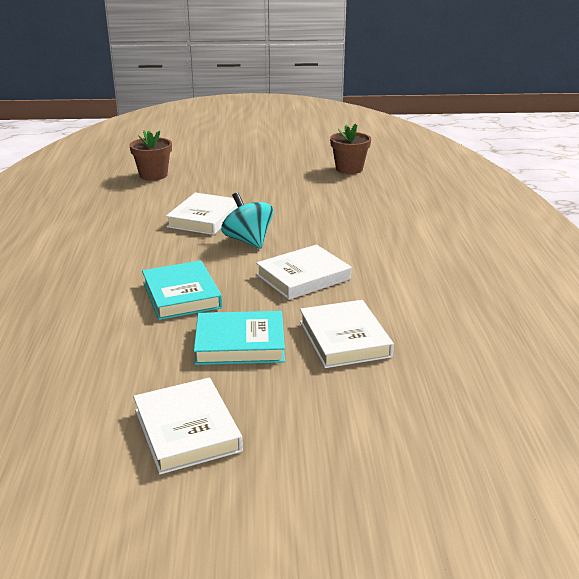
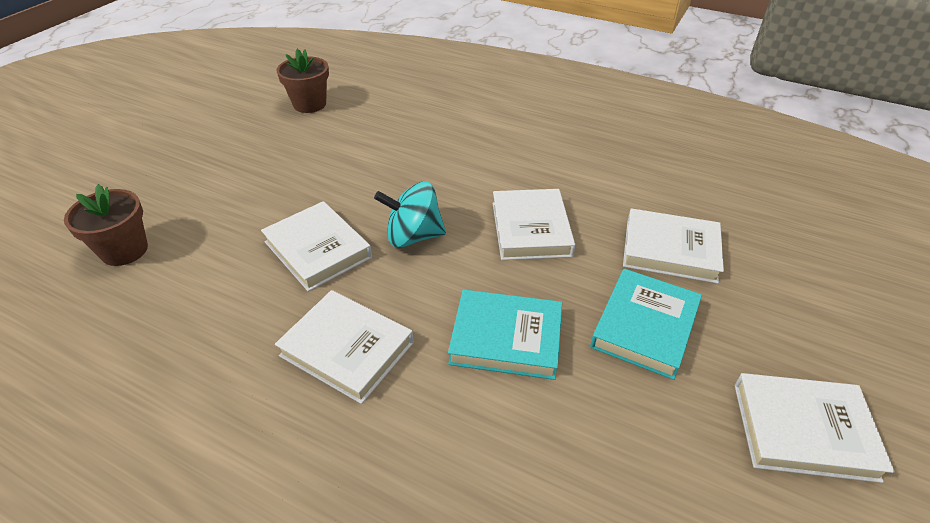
camera: 60 degrees left, 15 degrees up
none -> white book [275,290,414,404]

